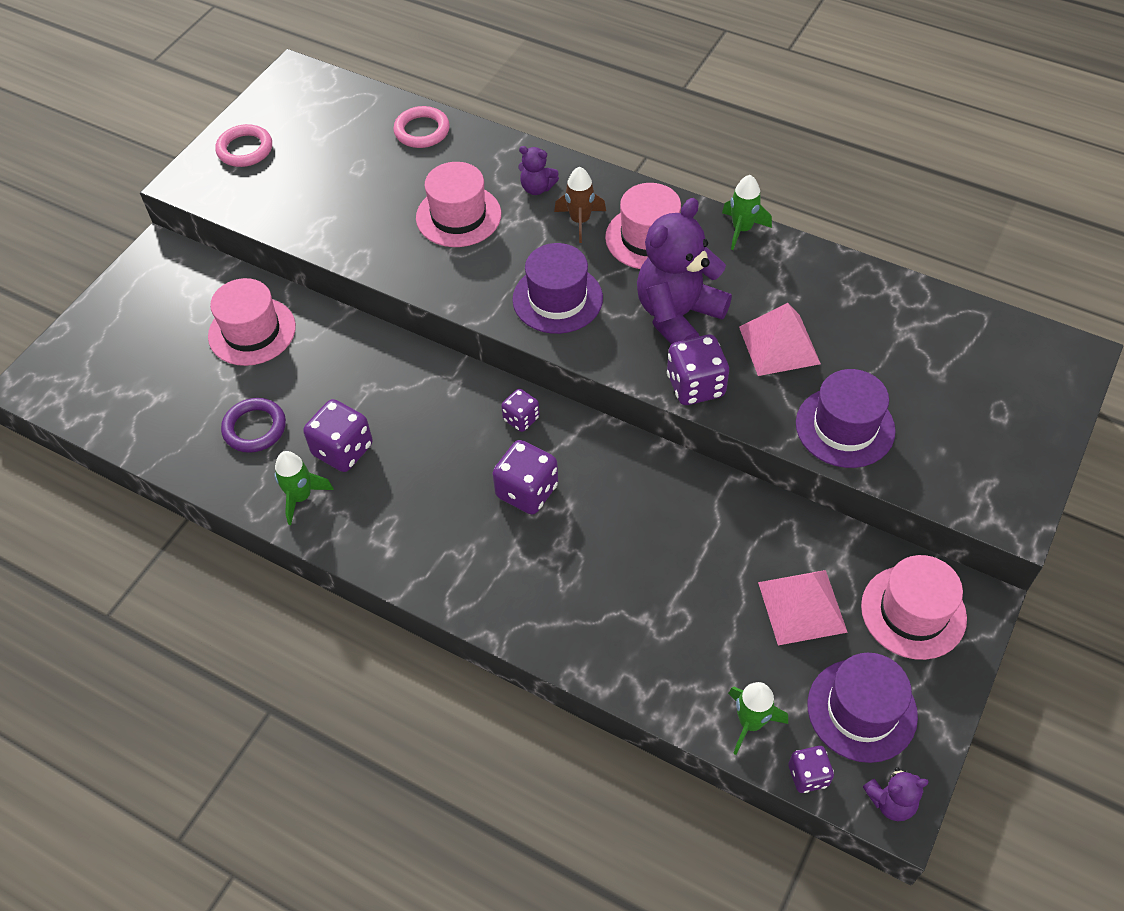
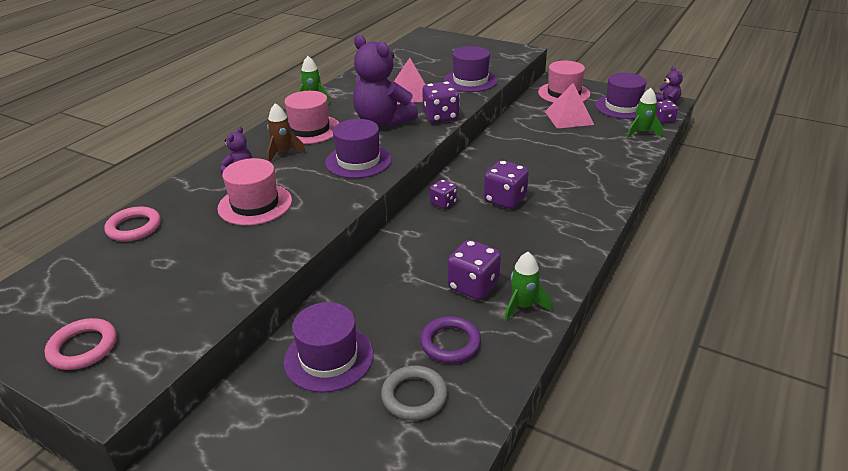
camera: 90 degrees left, 20 degrees down
pink hat [208,278,296,366] -> purple hat [284,302,374,393]
none -> grey ring [381,366,448,421]

